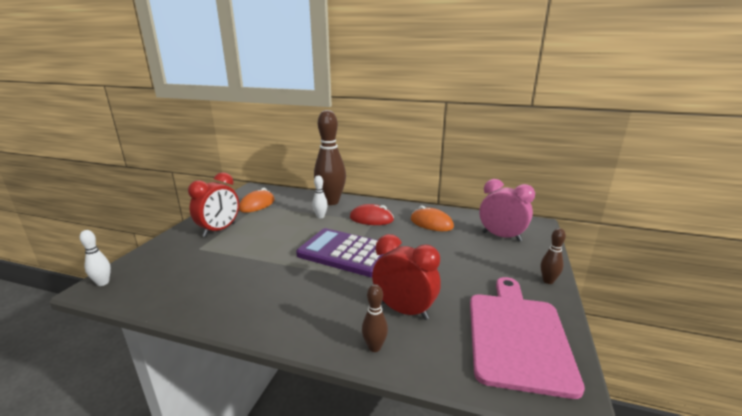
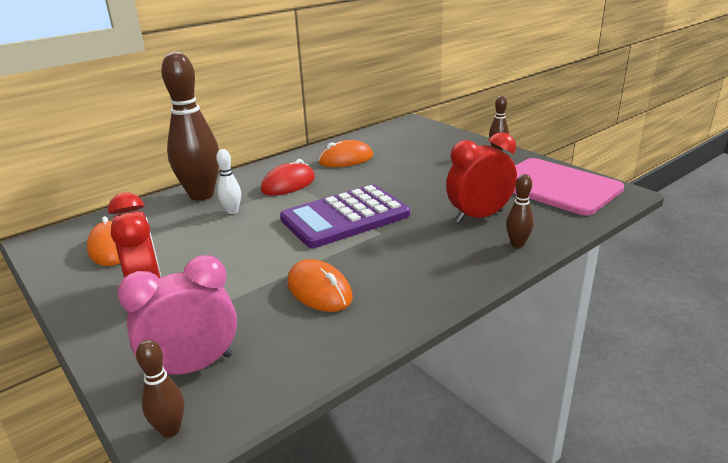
camera: 55 degrees left, 5 degrees up
white bowling pin [80,230,111,286] -> brown bowling pin [136,340,184,437]
pink clock [479,179,535,242] -> pink clock moved to [118,255,237,375]
none -> orange mouse [287,259,353,312]

